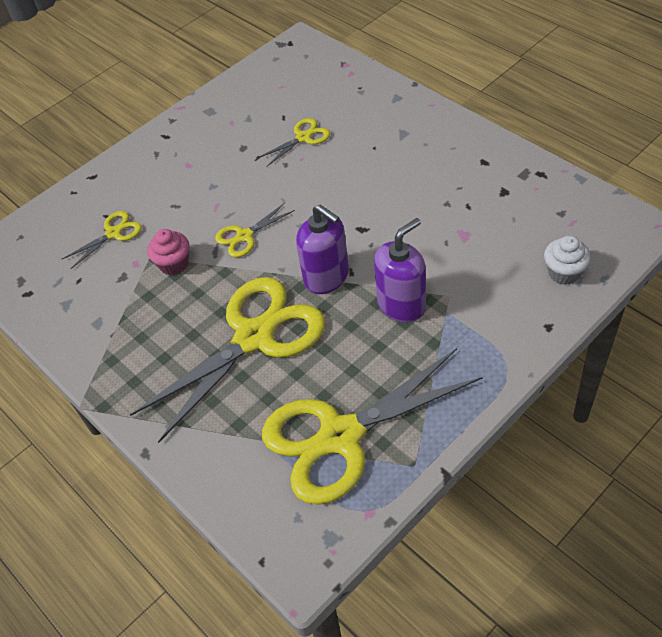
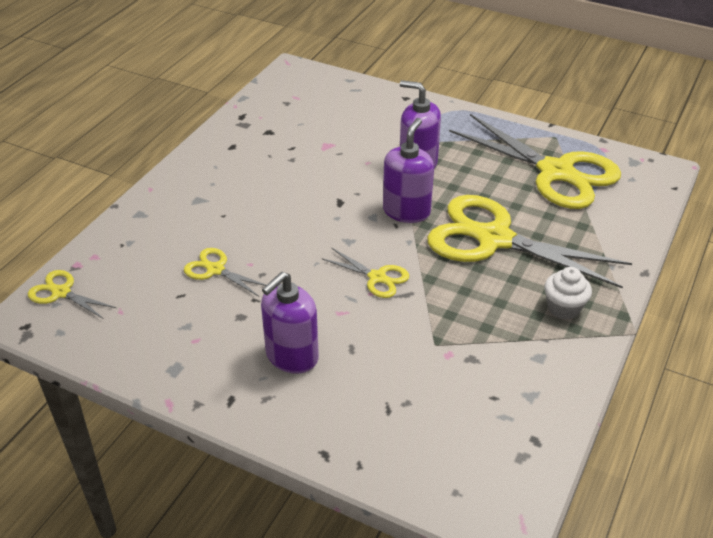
camera: 115 degrees left, 10 degrees down
yellow scissors [62,211,142,269] -> yellow scissors moved to [28,270,116,319]
pink cupcake [147,229,190,275] -> none
white cupcake [544,236,591,285] -> white cupcake moved to [544,267,592,320]
none -> purple soap dispenser [261,272,319,374]

